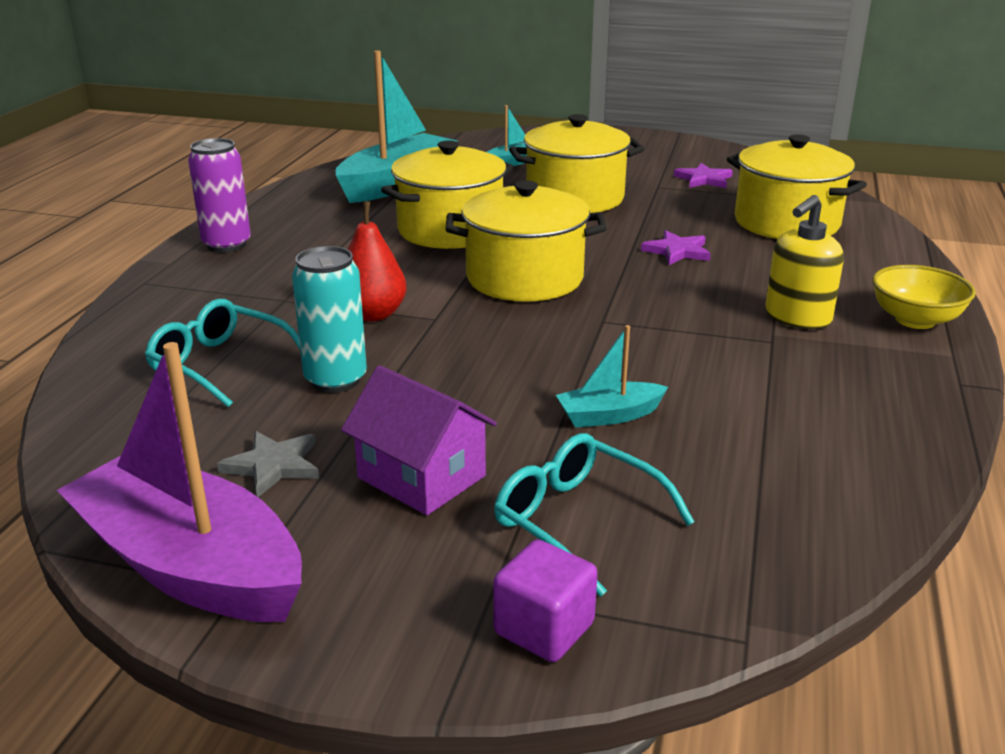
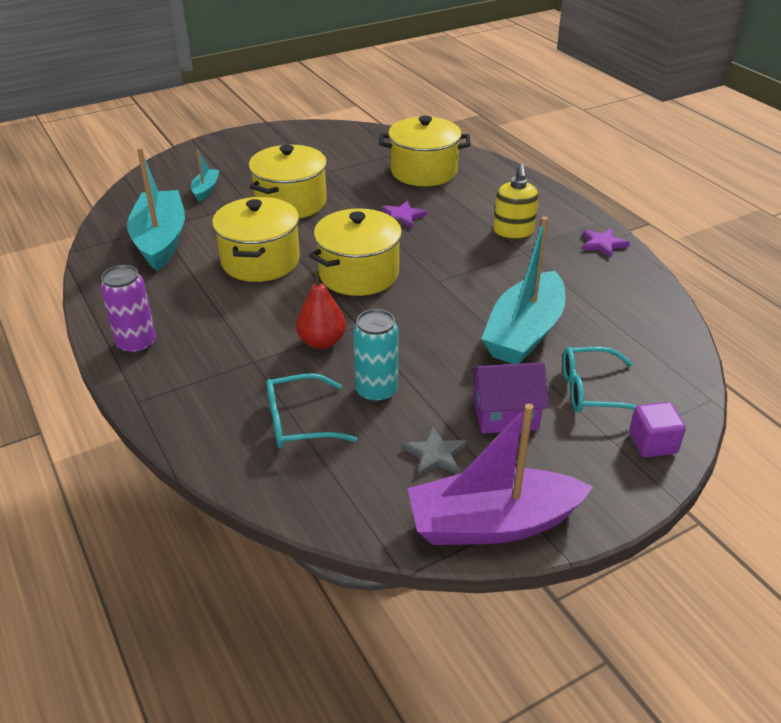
camera: 45 degrees left, 10 degrees up
turquoise boat [556,325,668,428] -> turquoise boat [481,216,566,364], size x2.13
purple star [674,163,733,188] -> purple star moved to [582,228,630,258]
yellow bowl [872,265,976,329] -> none

